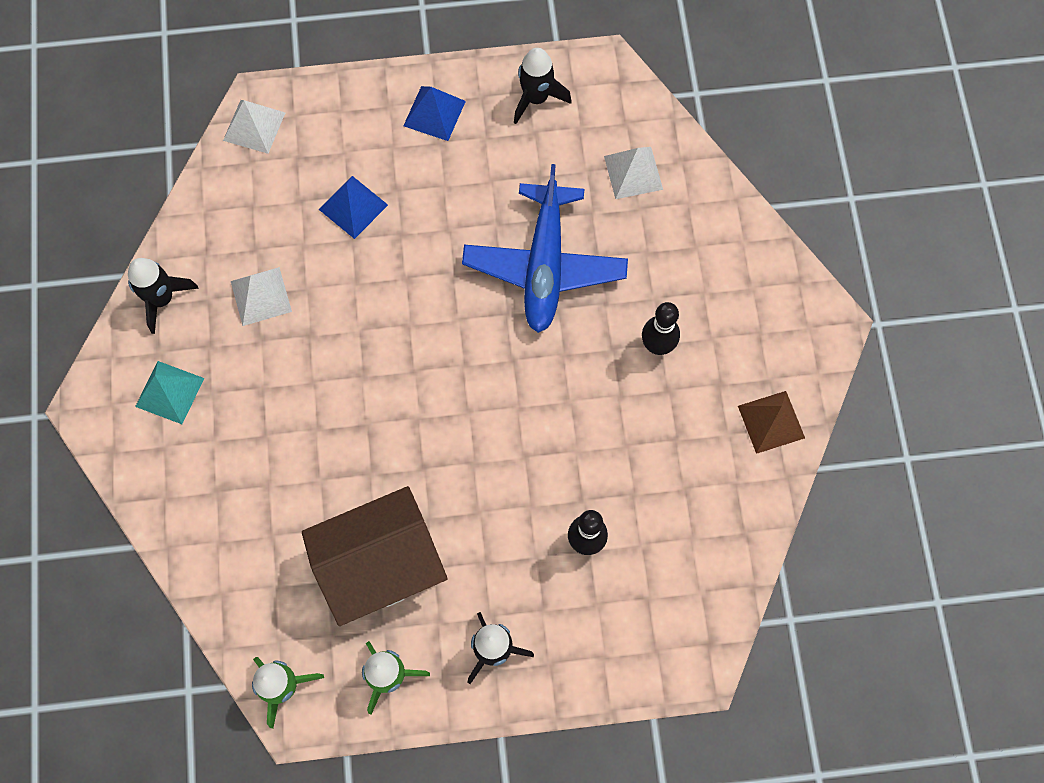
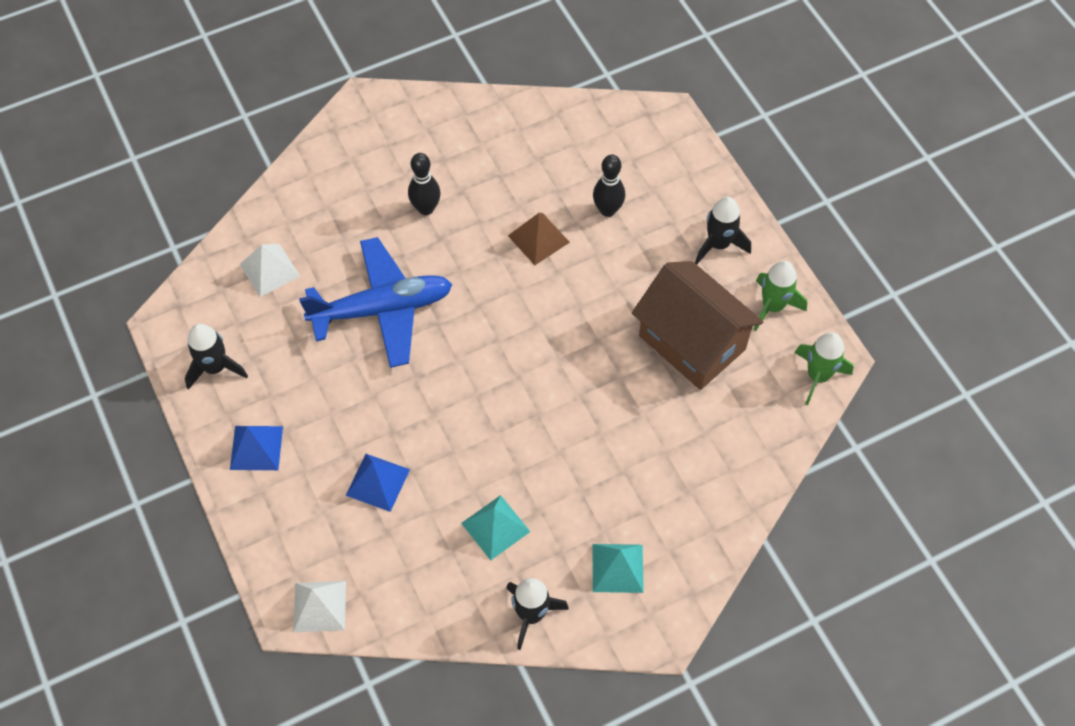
camera: 110 degrees left, 10 degrees down
white pyramid [231,267,292,326] -> turquoise pyramid [461,495,530,560]
brown pyramid [738,391,805,454] -> brown pyramid moved to [508,213,570,265]

